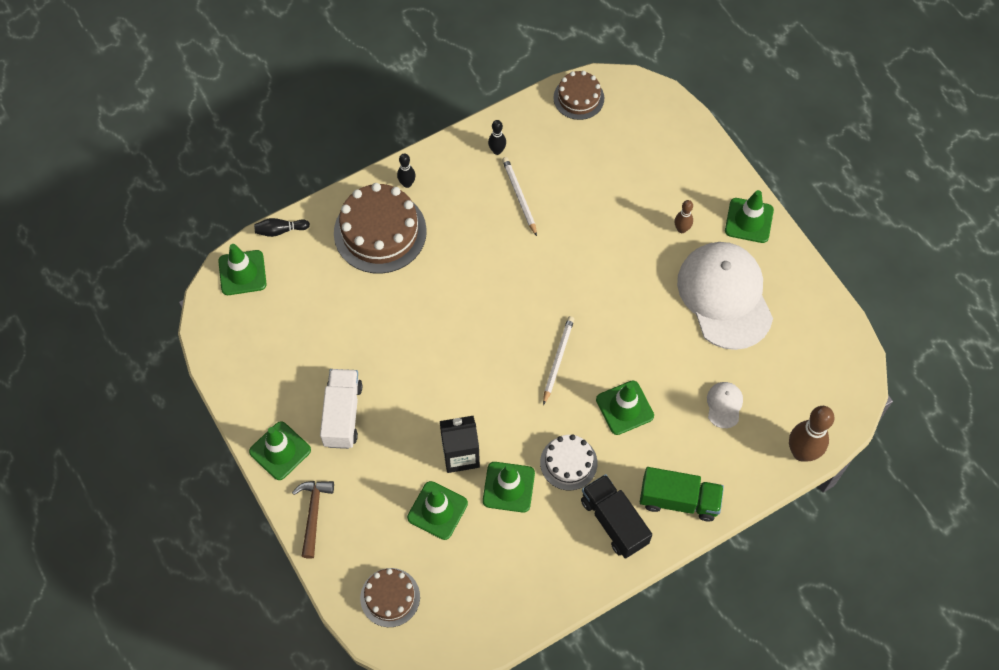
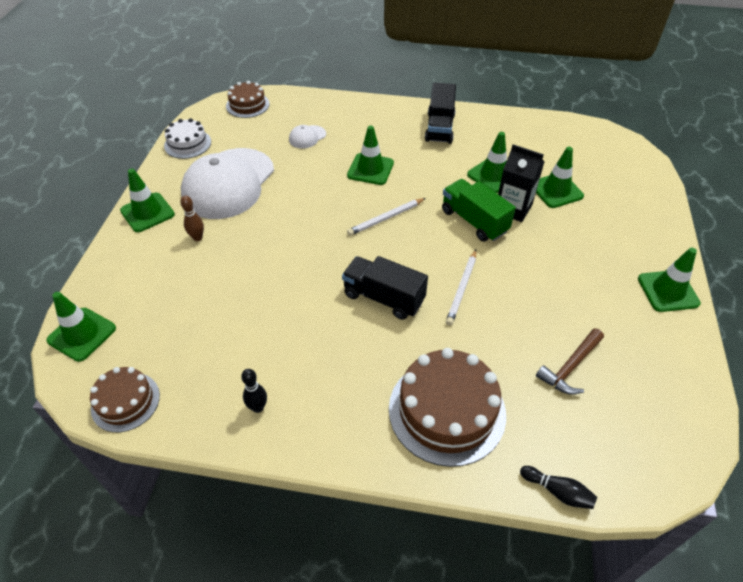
camera: 140 degrees left, 15 degrees down
green traffic cone [218,244,267,295] -> green traffic cone moved to [46,292,116,362]
brown hammer [292,481,334,559] -> brown hammer moved to [536,328,604,394]
white truck [320,369,362,449] -> none
brown cake [360,568,420,627] -> brown cake moved to [226,81,270,118]
black bowling pin [397,154,416,188] -> none
white pencil [502,157,537,236] -> white pencil moved to [446,250,476,326]
white cake [540,434,598,490] -> white cake moved to [164,118,211,159]
green truck [640,467,724,522] -> green truck moved to [442,179,516,242]
brown bowling pin [789,406,835,461] -> none
none -> black truck [342,256,428,320]

